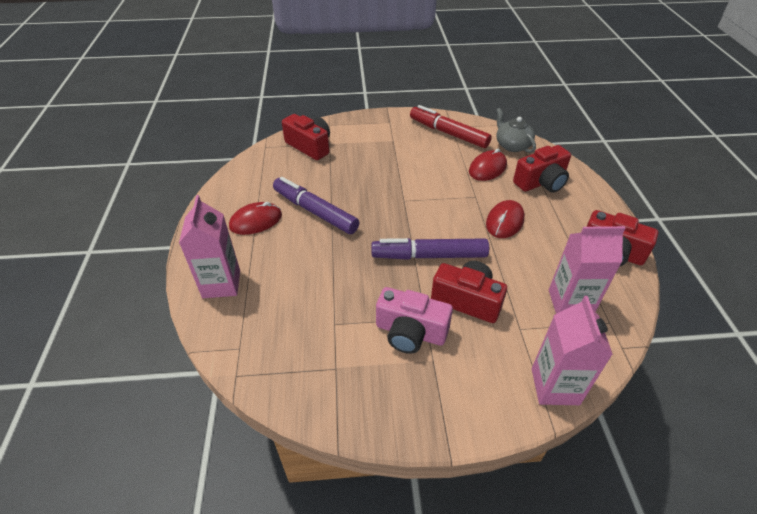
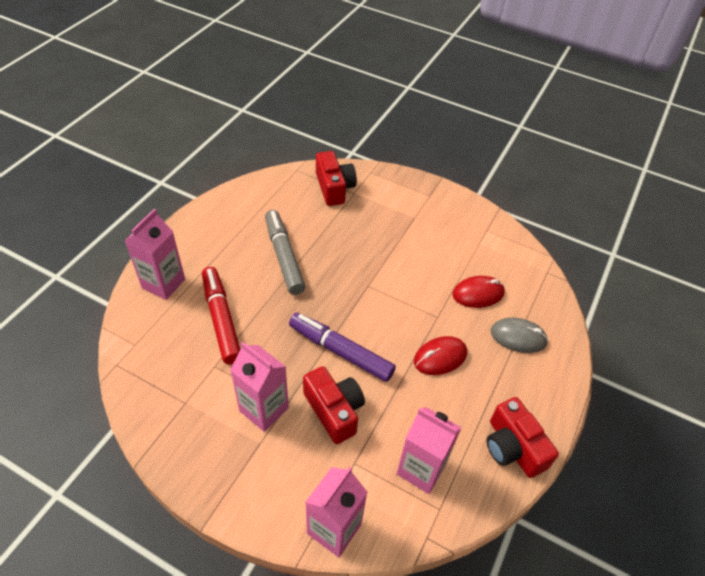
camera: 30 degrees right, 5 degrees up
red mouse [229,202,282,235] -> none
purple marker [273,177,360,234] -> grey marker [265,210,305,295]
pink camera [376,287,453,354] -> pink carton [230,342,289,432]
red marker [410,105,492,148] -> red marker moved to [202,267,240,364]
grey teapot [496,108,536,153] -> none
red camera [513,145,571,193] -> grey mouse [491,318,548,353]

